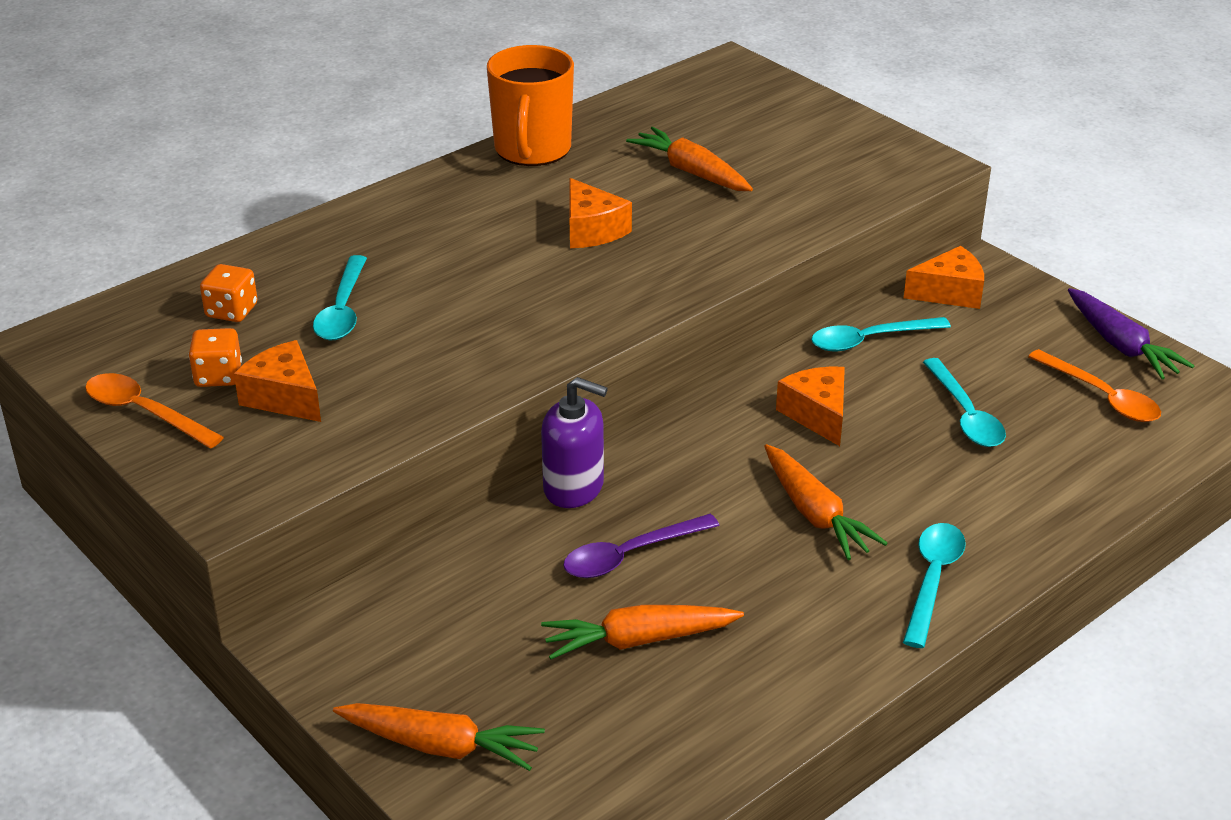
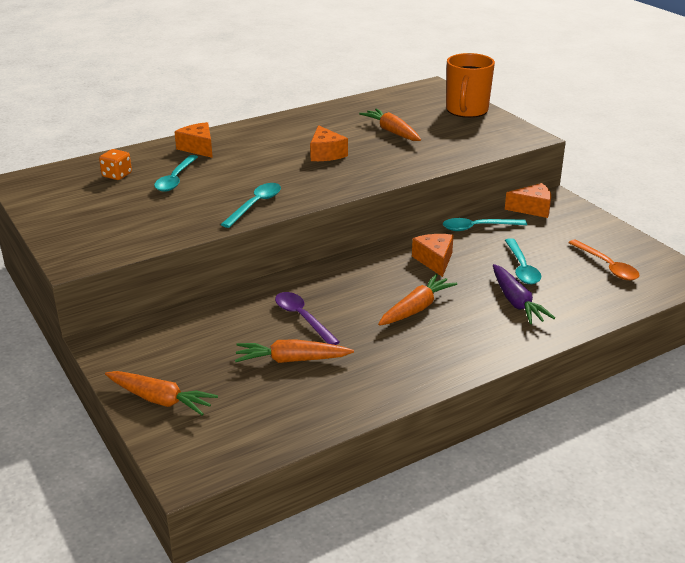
camera: 10 degrees right, 5 degrees down
orange spoon [85,373,224,448] -> none
orange dice [189,328,242,387] -> none
orange cheese [234,340,321,422] -> orange cheese moved to [175,122,213,158]
orange mug [487,45,574,166] -> orange mug moved to [446,53,495,118]
purple soap dispenser [541,377,608,508] -> none
purple spoon [563,514,720,578] -> purple spoon turned 75 degrees clockwise [275,292,340,345]
orange carrot [764,444,887,560] -> orange carrot turned 120 degrees counterclockwise [378,274,457,326]
turquoise spoon [903,523,966,648] -> turquoise spoon moved to [221,183,281,228]
purple carrot [1068,288,1194,379] -> purple carrot moved to [493,264,555,324]

